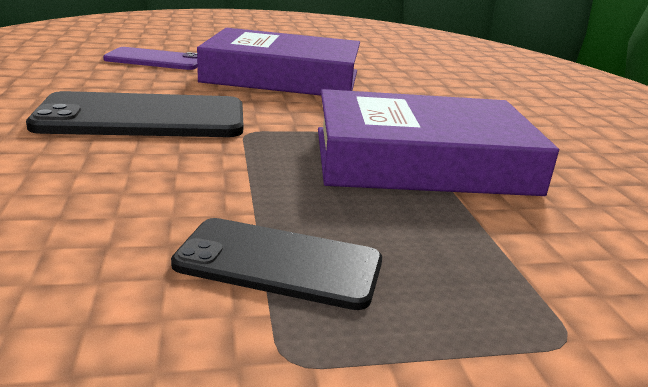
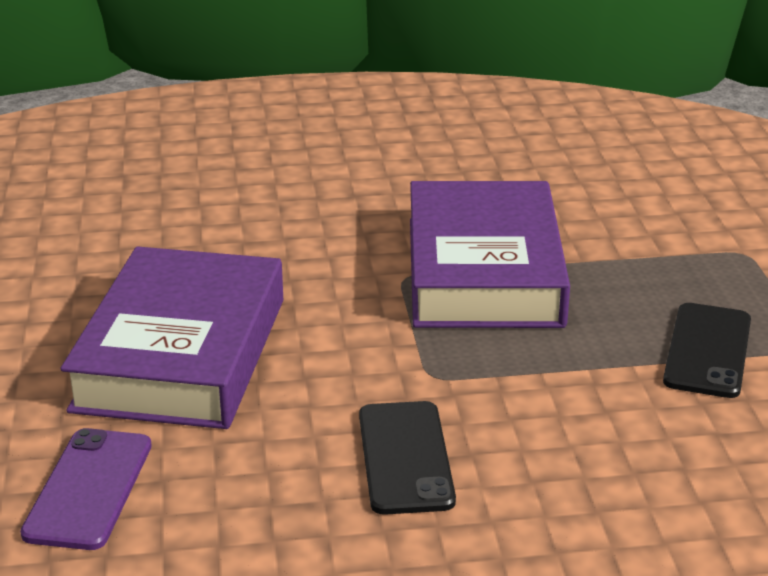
camera: 85 degrees left, 5 degrees up
black phone [26,91,243,137] -> black phone [359,401,456,515], size x0.63

